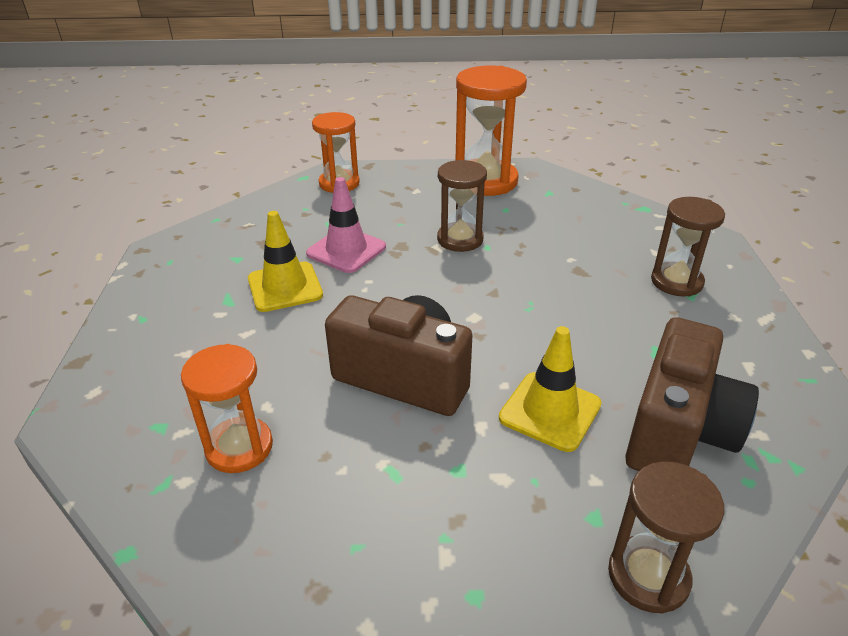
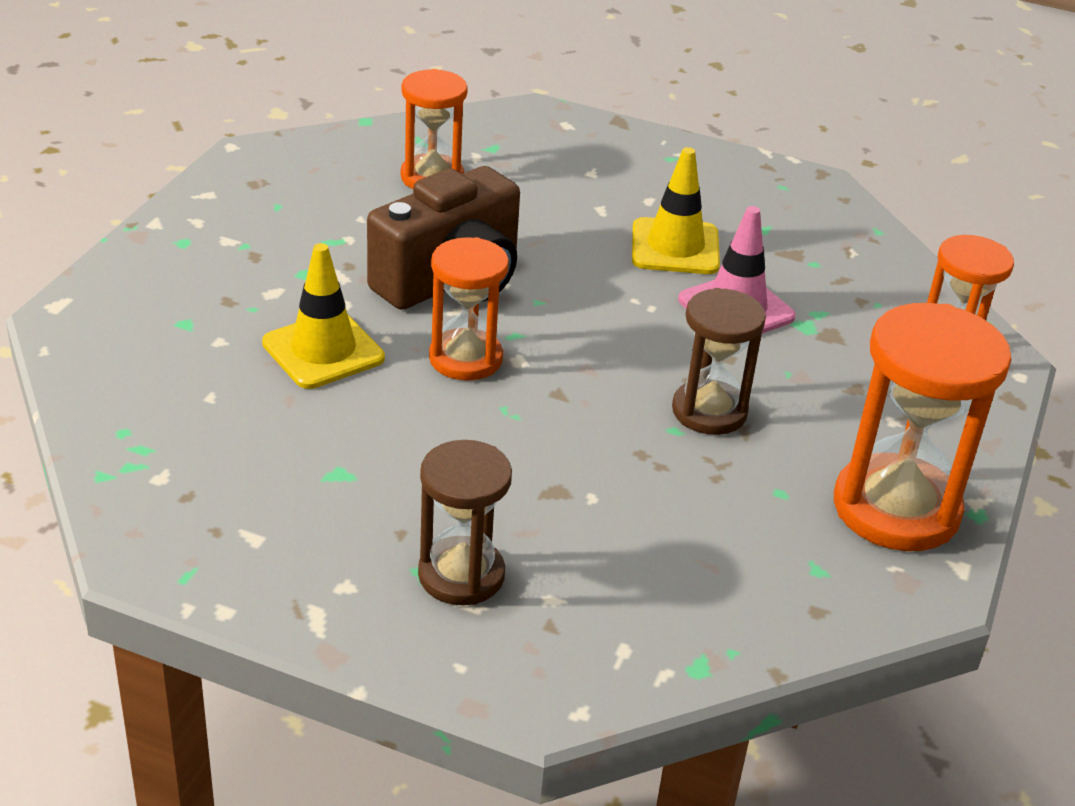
camera: 110 degrees right, 0 degrees up
brown hourglass [608,462,724,614] -> none
brown camera [625,317,759,471] -> none
none -> orange hourglass [429,237,509,381]

